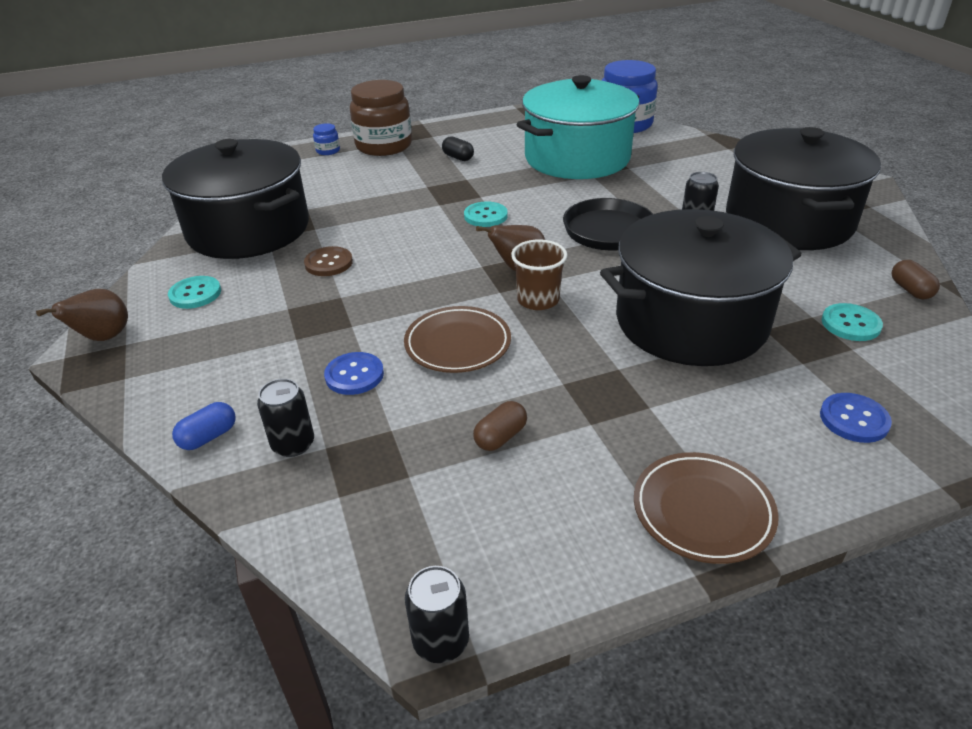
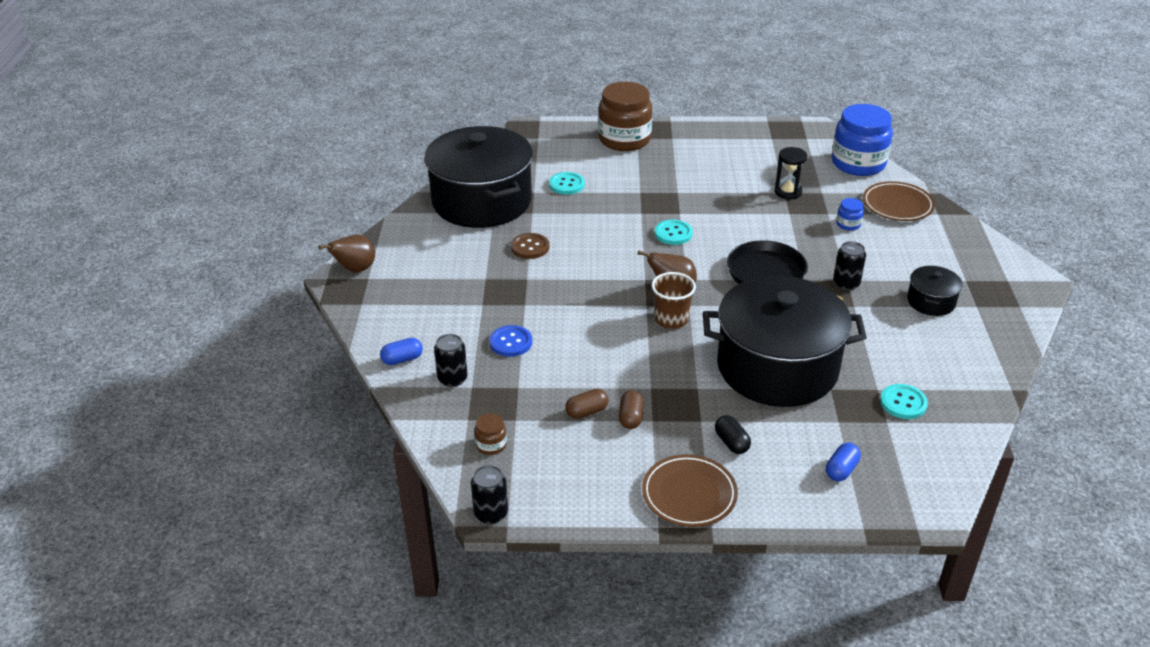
camera: 20 degrees right, 0 degrees up
turquoise button [168,276,221,309] -> turquoise button moved to [549,172,585,195]
blue jar [313,123,340,155] -> blue jar moved to [836,198,864,231]
brown plate [404,306,511,373] -> brown plate moved to [863,181,935,221]
black capsule [442,136,474,161] -> black capsule moved to [715,415,751,454]
turquoise pot [517,75,640,179] -> black hourglass [775,147,807,199]
black pot [726,127,881,250] -> black pot [907,266,963,316], size x0.42
blue button [820,393,892,443] -> blue capsule [826,443,861,481]
brown capsule [891,260,940,299] -> brown capsule moved to [619,390,644,429]
none -> brown jar [474,413,507,455]

